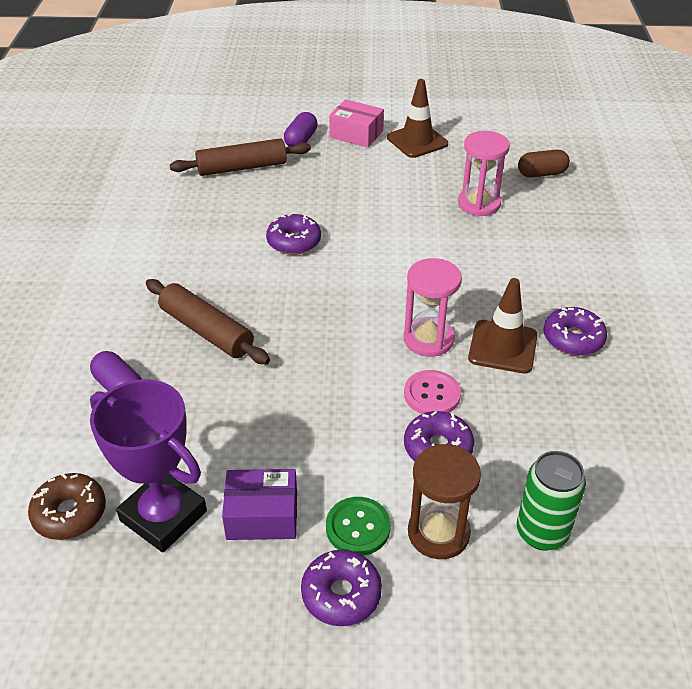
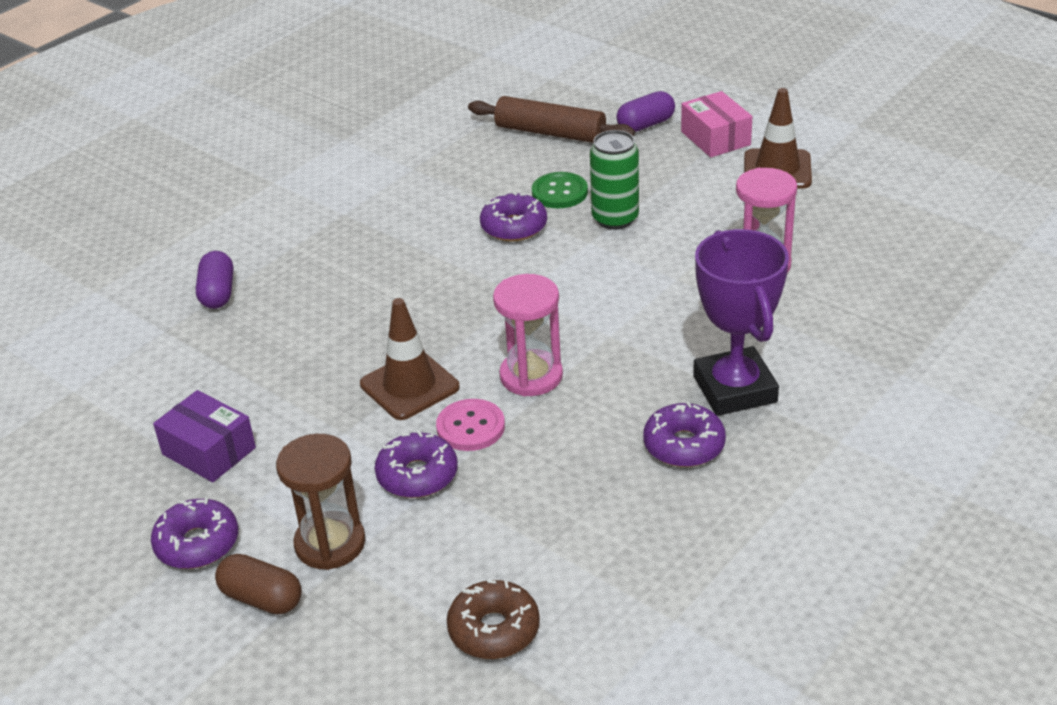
camera: 40 degrees right, 5 degrees down
brown donut [28,473,106,540] -> brown donut moved to [447,579,540,659]
purple trophy [90,379,207,553] -> purple trophy moved to [693,229,789,416]
brown rolling pin [146,279,270,364] -> none
green button [326,497,391,556] -> green button moved to [532,172,588,208]
brown traffic cone [468,278,538,374] -> brown traffic cone moved to [360,298,460,420]
green can [517,451,586,551] -> green can moved to [590,130,639,230]
brown capsule [518,150,570,178] -> brown capsule moved to [215,554,302,614]

